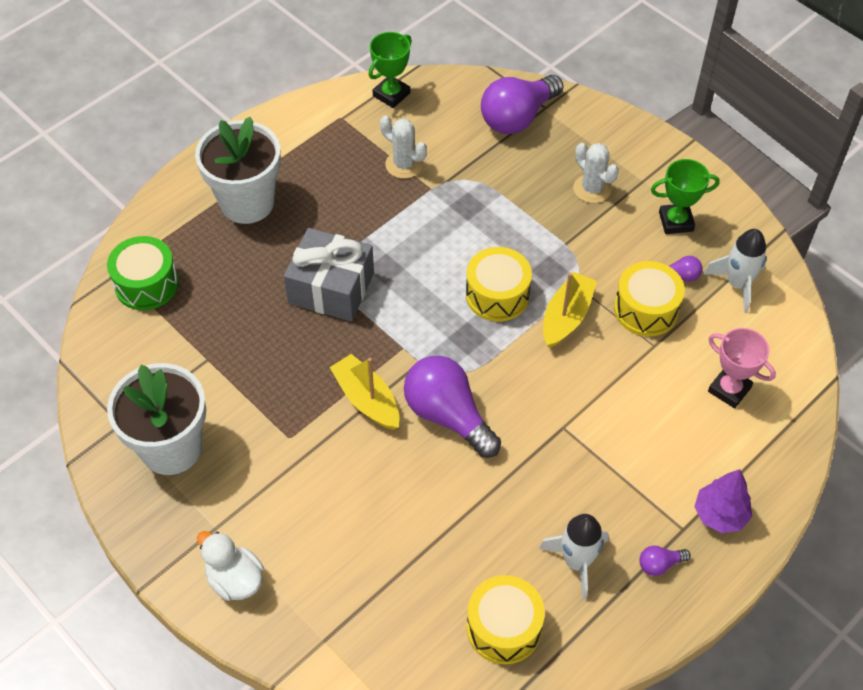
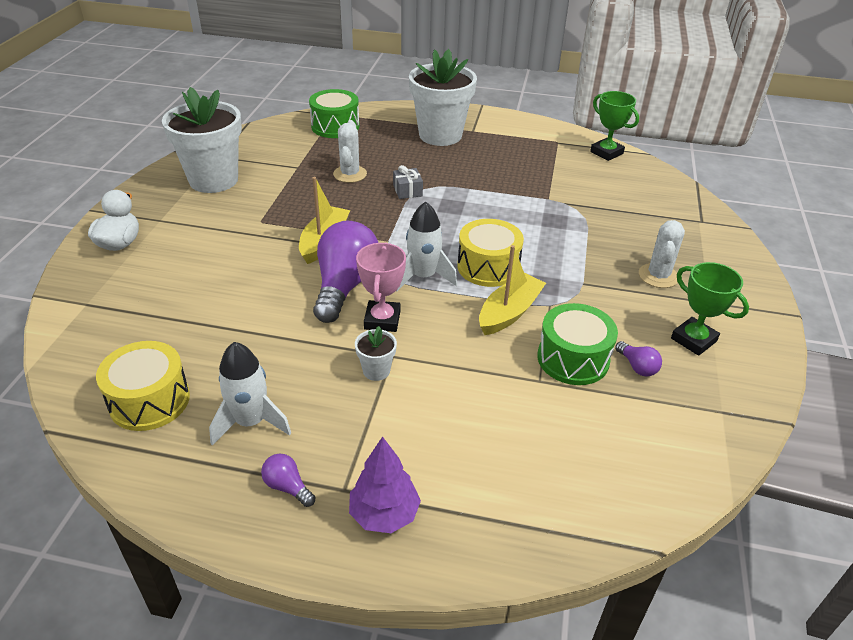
camera: 55 degrees right, 15 degrees down
grey gift [284,228,374,321] -> grey gift [393,165,423,199], size x0.44
green trophy [369,32,412,108] -> green trophy turned 45 degrees clockwise [590,91,639,161]
white cactus [380,116,427,179] -> white cactus moved to [333,120,367,183]
purple light bulb [481,75,563,134] -> none
yellow boat [543,272,597,348] -> yellow boat turned 45 degrees counterclockwise [479,245,546,335]
yellow drum [614,261,685,337] -> green drum [537,303,618,385]
white rocket [704,229,767,313] -> white rocket moved to [396,201,457,291]
pink trophy [708,328,776,408] -> pink trophy moved to [356,242,406,332]
none -> white flower pot [355,326,397,381]

